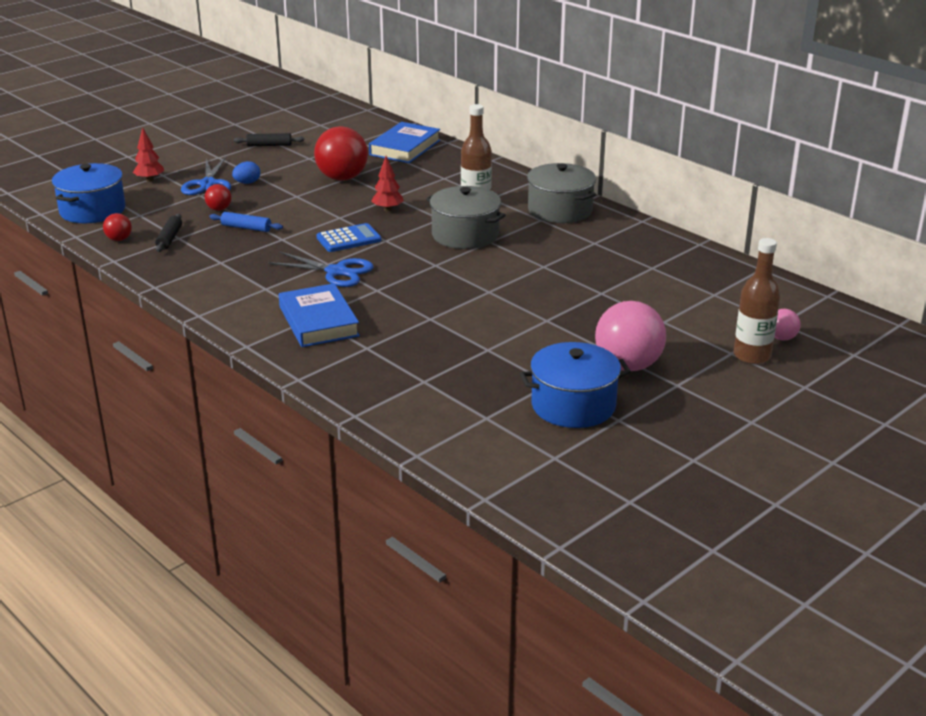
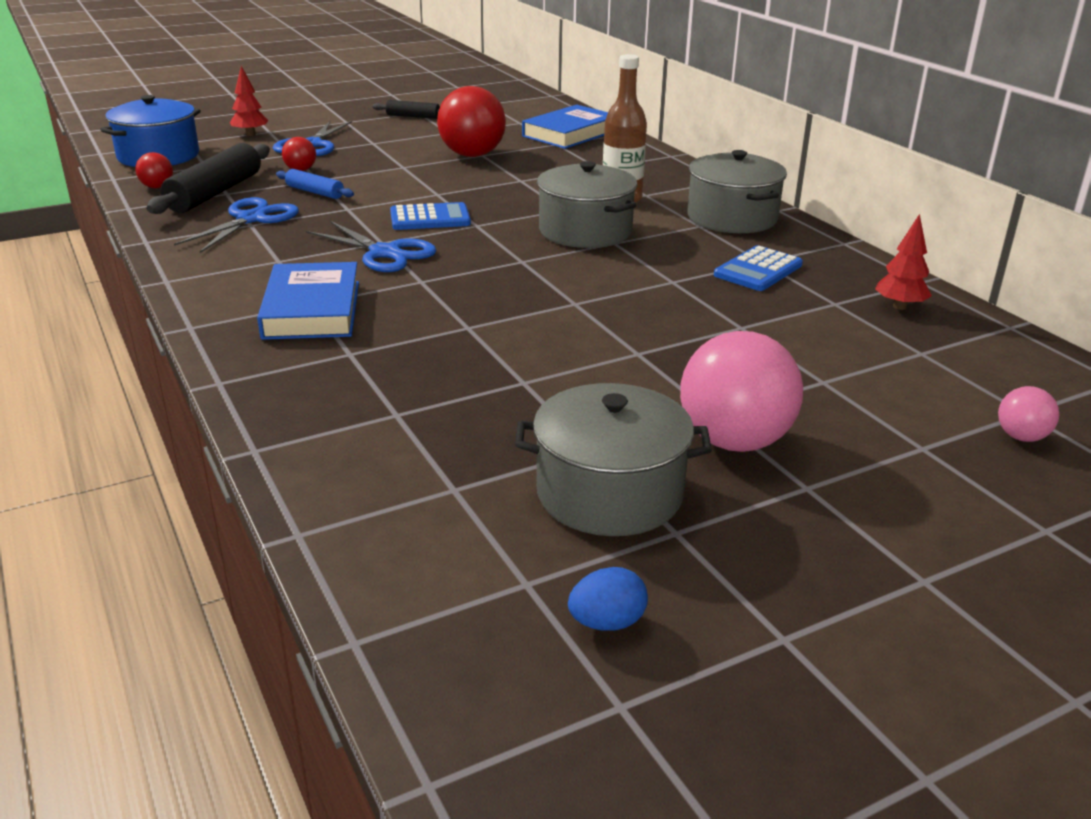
camera: 15 degrees right, 0 degrees up
black rolling pin [155,214,182,252] -> black rolling pin [147,143,270,214], size x1.88
blue egg [232,161,260,184] -> blue egg moved to [568,567,648,631]
red tree [371,156,404,211] -> red tree moved to [875,214,932,310]
blue pot [520,342,631,428] -> grey pot [515,383,712,536]
brown bottle [734,238,780,364] -> none
none -> blue scissors [174,197,299,253]
none -> blue calculator [714,245,803,291]

